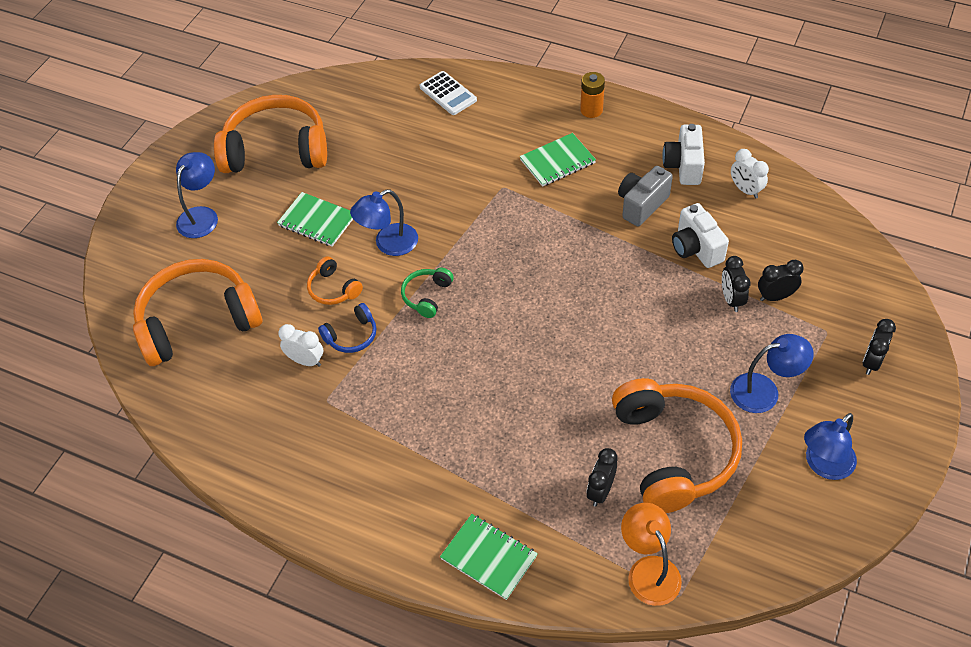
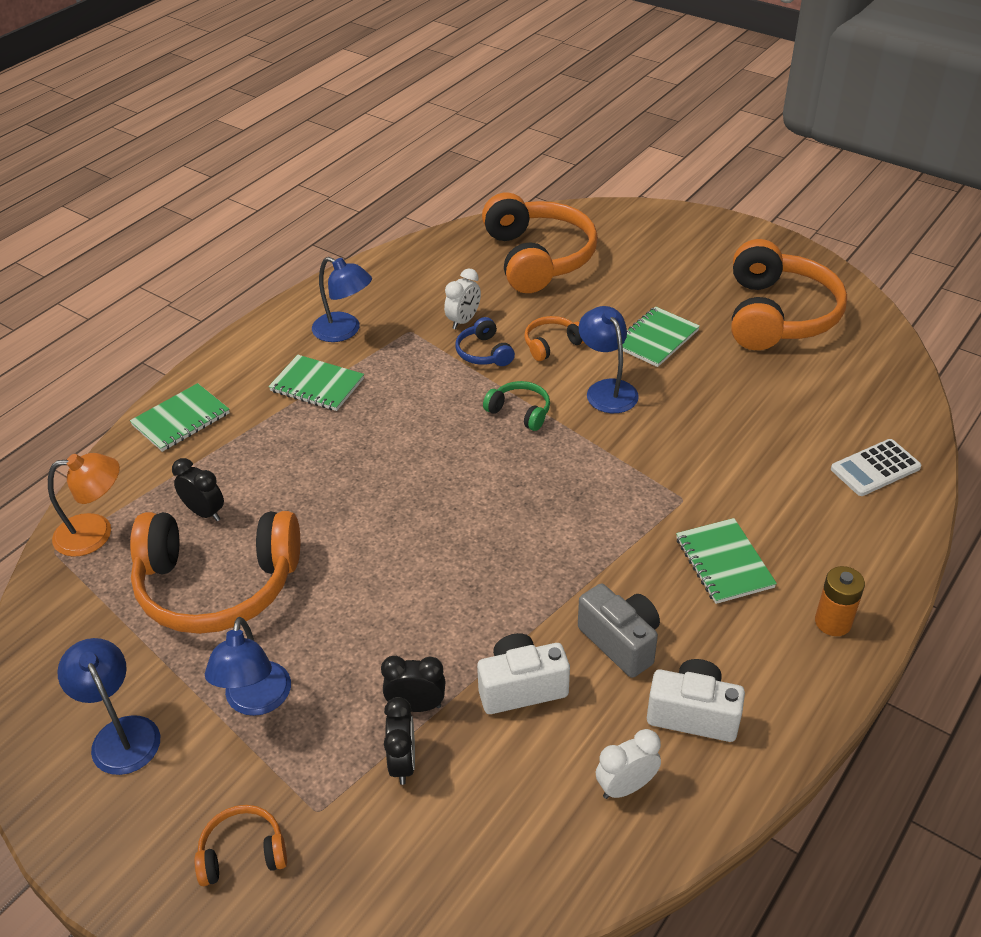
camera: 100 degrees right, 10 degrees down
blue lamp [176,152,218,238] -> blue lamp moved to [312,257,372,342]
black clock [863,319,896,375] -> orange headphones [194,805,287,886]
none -> green notebook [268,355,364,411]

